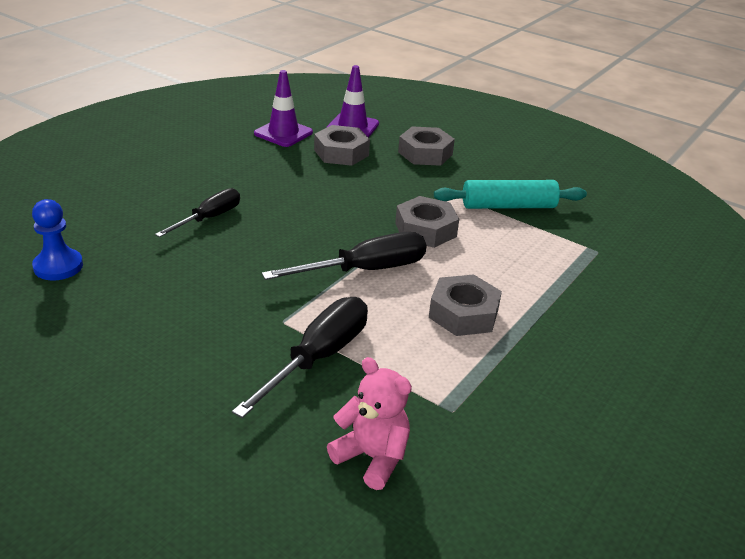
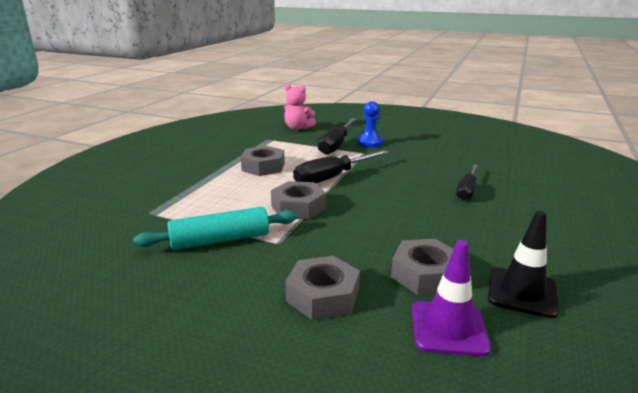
camera: 170 degrees right, 10 degrees down
blue pawn [32,199,83,280] -> blue pawn moved to [357,101,383,148]
purple traffic cone [254,70,313,147] -> black traffic cone [488,211,559,318]

